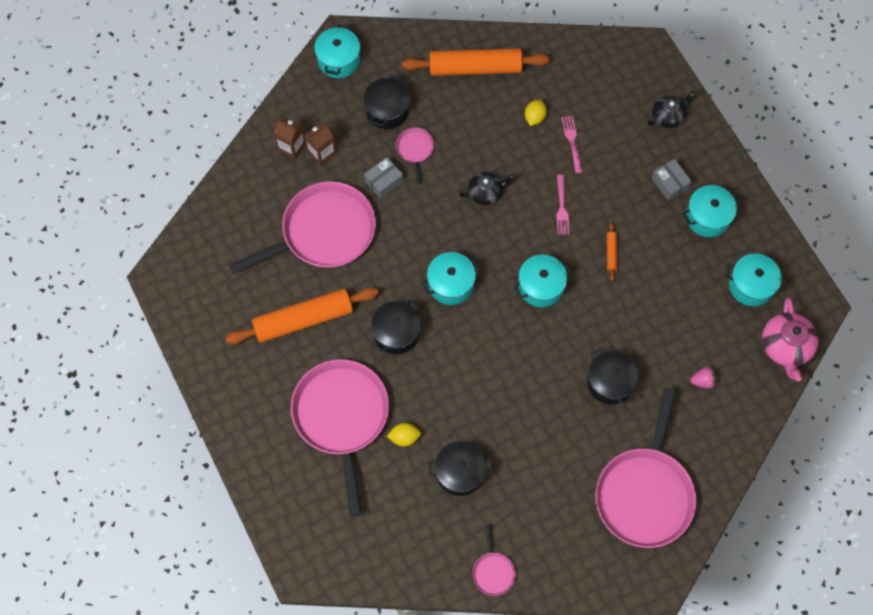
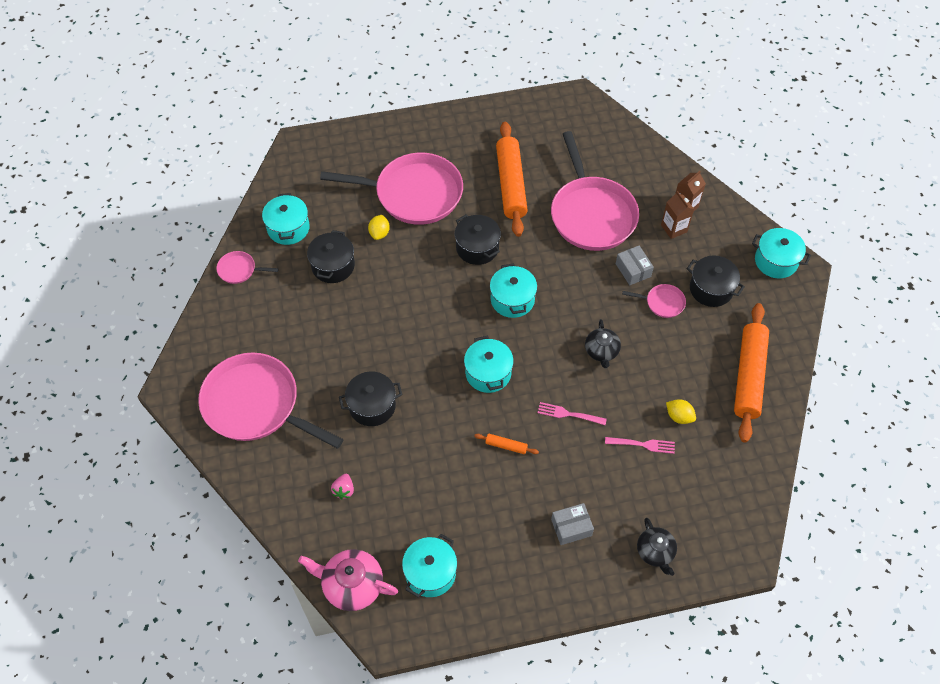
camera: 105 degrees right, 10 degrees down
turquoise pot [683,185,741,237] -> turquoise pot moved to [262,193,310,245]

